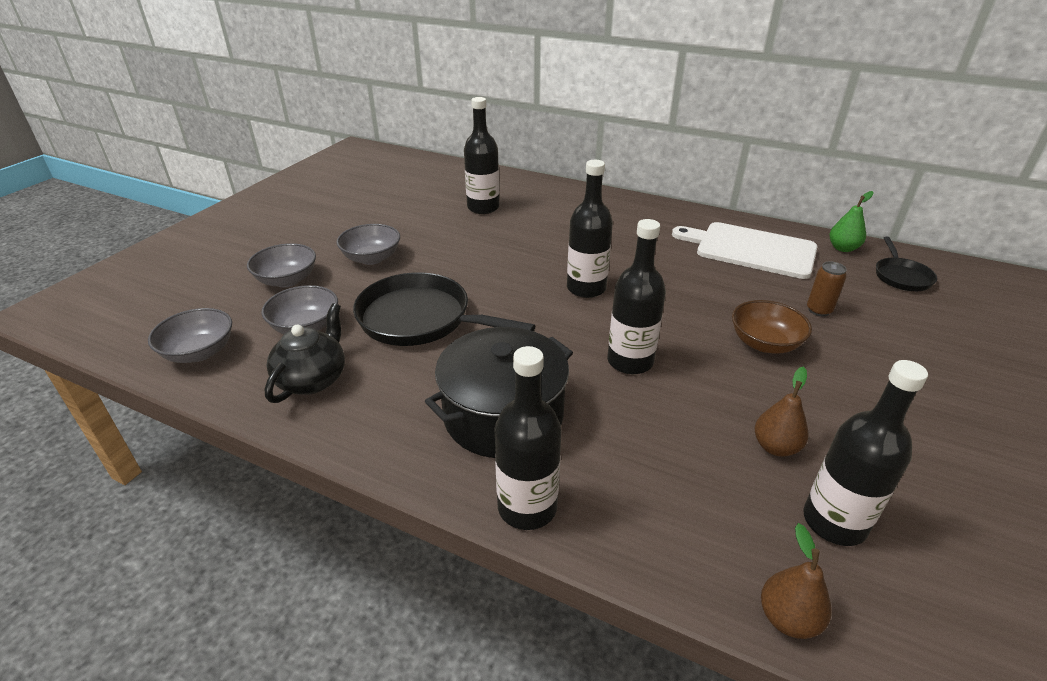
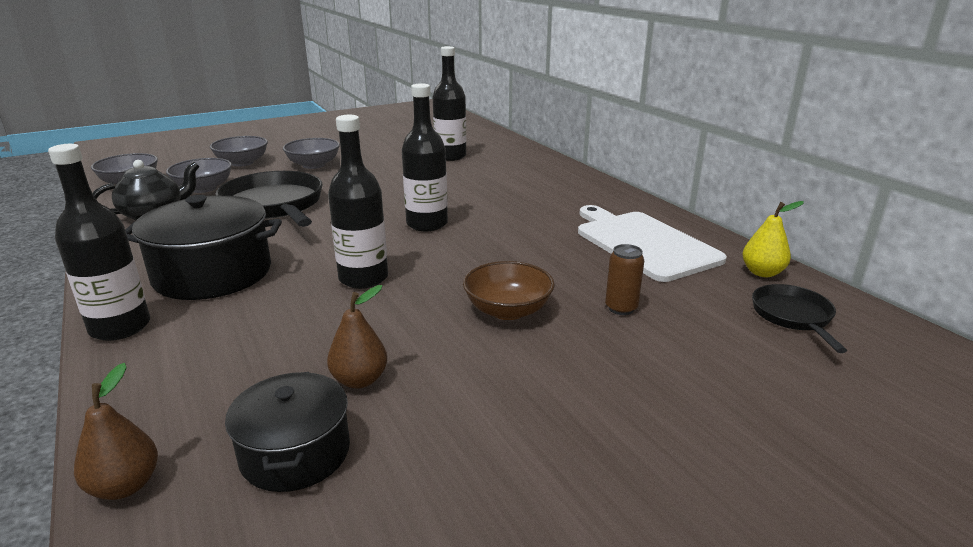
camera: 35 degrees right, 10 degrees down
black bottle [803,360,928,546] -> black pot [225,372,350,492]
green pear [829,191,874,252] -> yellow pear [742,201,804,277]
black pan [876,237,937,291] -> black pan turned 135 degrees clockwise [752,284,847,353]

